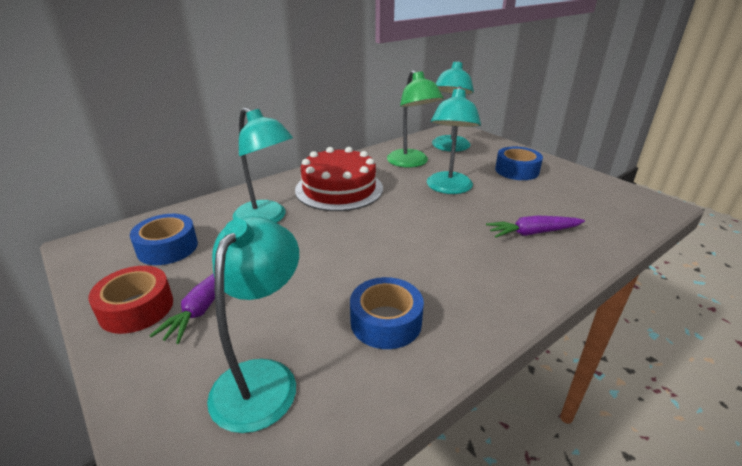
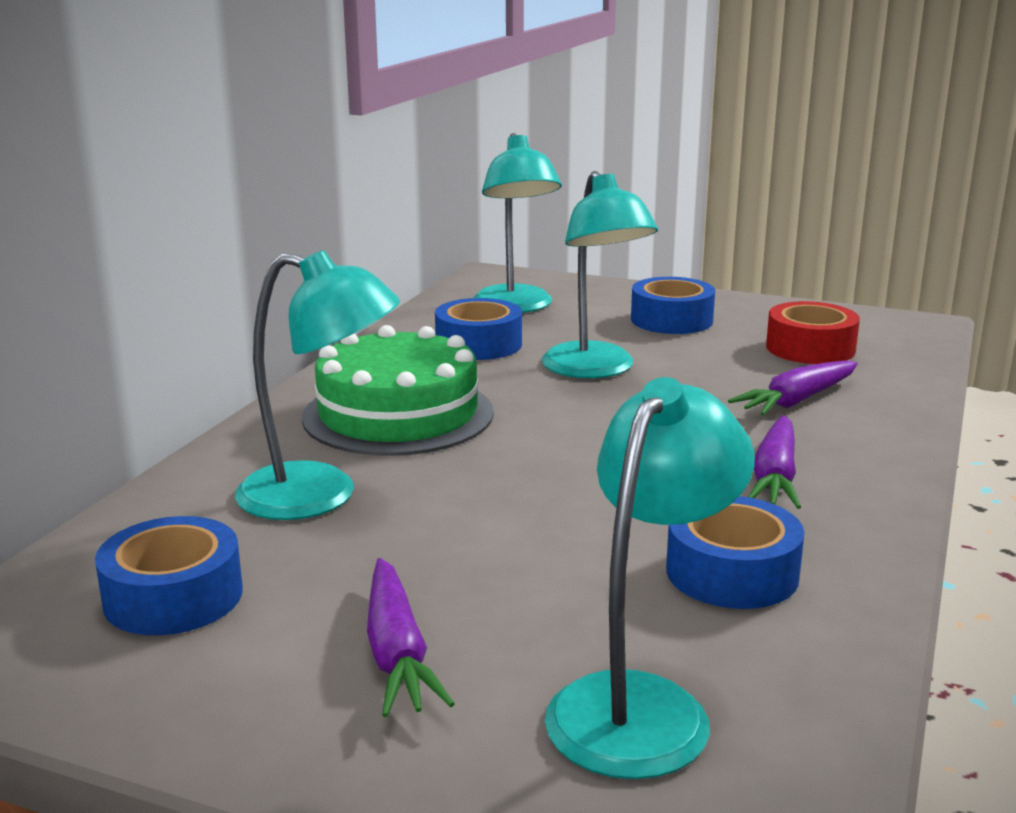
camera: 30 degrees left, 10 degrees down
red tape [88,266,173,334] -> red tape moved to [766,301,860,364]
turquoise lamp [207,216,299,433] -> turquoise lamp turned 45 degrees clockwise [545,377,754,779]
red cake [295,147,383,211] -> green cake [302,325,494,456]
green lamp [387,70,444,168] -> blue tape [435,298,522,360]
none -> purple carrot [748,415,801,509]

